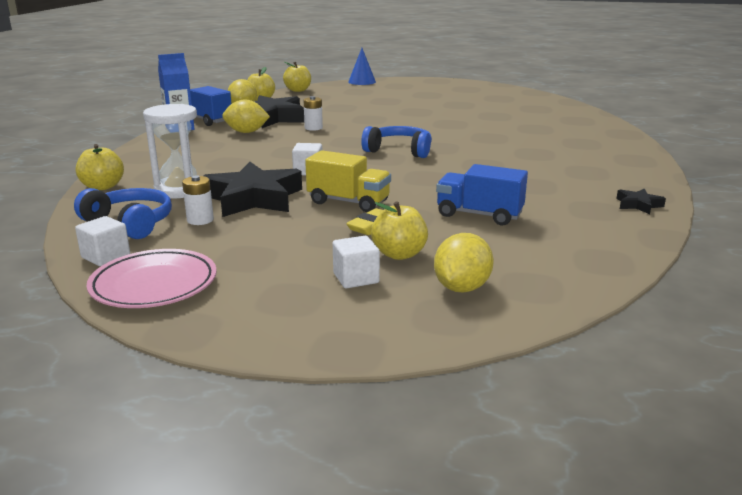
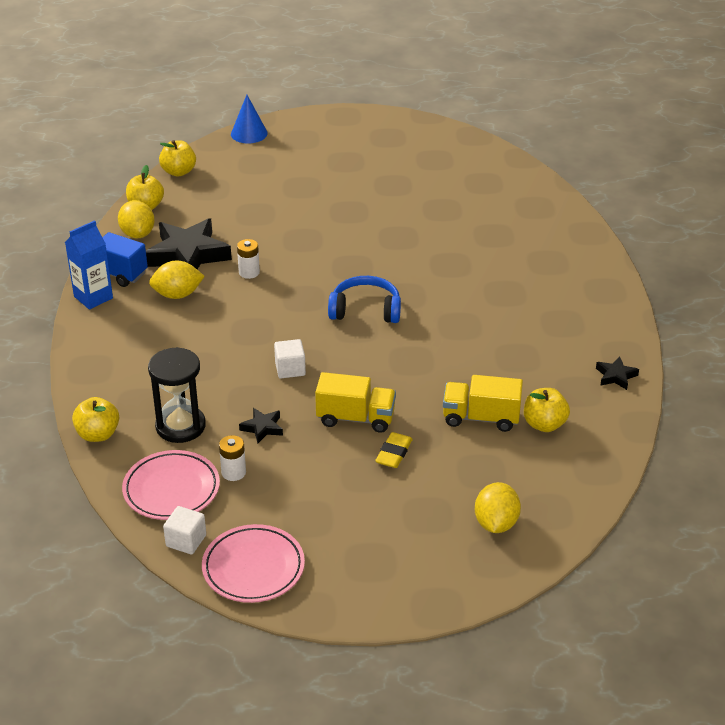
camera: 15 degrees left, 15 degrees up
blue headphones [74,188,172,239] -> pink plate [122,450,220,520]
white hourglass [143,104,197,199] -> black hourglass [148,347,206,443]
black star [204,162,302,217] -> black star [239,408,283,444], size x0.45
white cube [333,236,380,288] -> none
yellow apple [371,201,428,260] -> yellow apple moved to [524,388,570,432]
blue truck [436,164,528,225] -> yellow truck [443,375,523,432]

